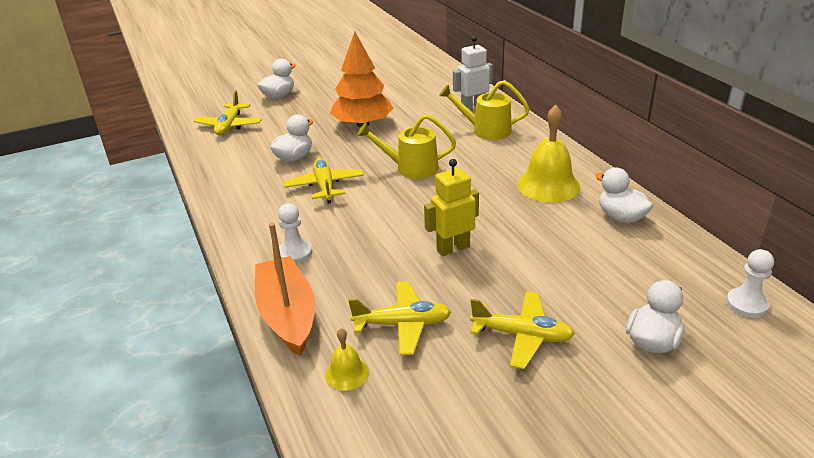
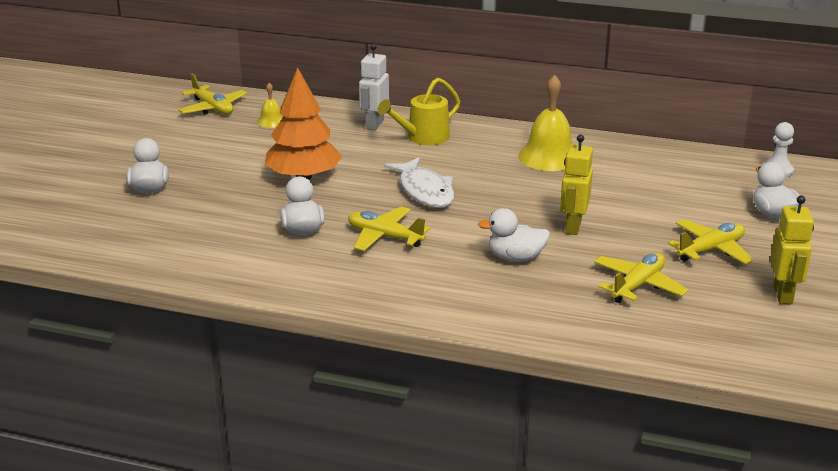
camera: 50 degrees left, 5 degrees down
yellow plane [194,90,262,136] -> yellow plane moved to [178,74,247,114]
orange boat [255,223,315,356] -> none
white pawn [278,203,312,263] -> none
yellow bell [325,328,369,391] -> yellow bell moved to [257,83,283,128]
yellow watering can [357,114,456,179] -> white fish [384,157,455,208]
white duck [595,168,653,223] -> white duck moved to [478,208,550,262]
none -> yellow robot [770,195,814,304]

